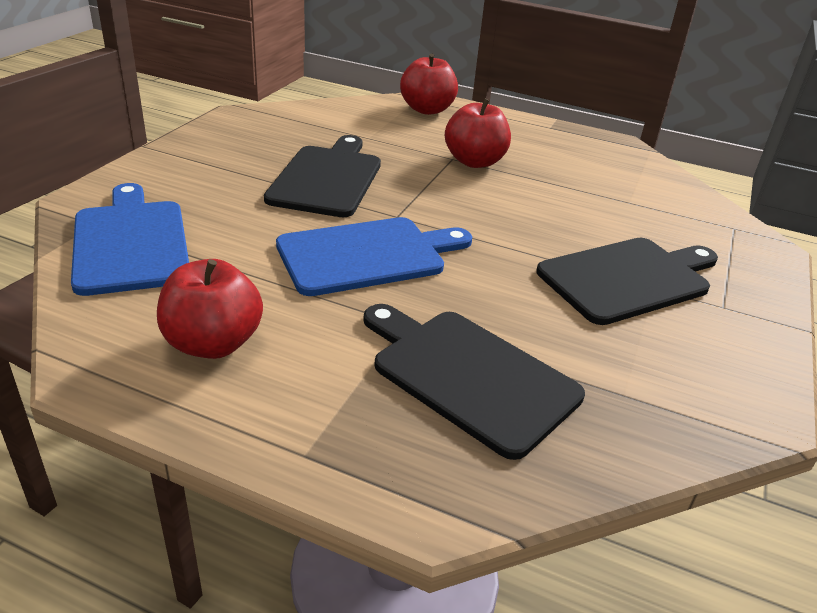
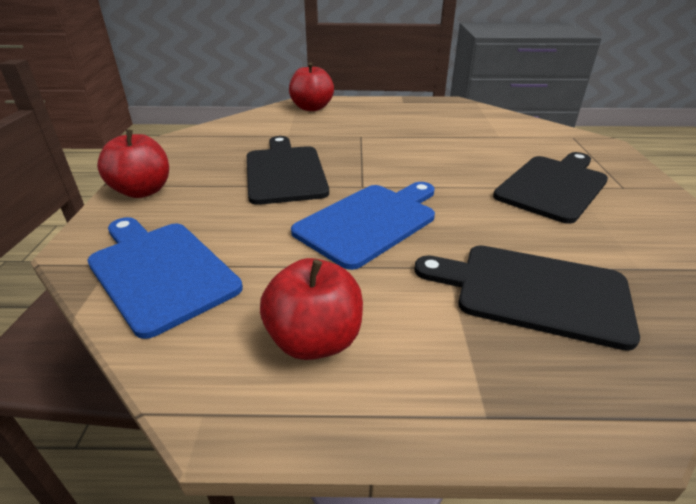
camera: 20 degrees left, 0 degrees up
red apple [445,98,511,168] -> red apple moved to [97,129,169,198]

